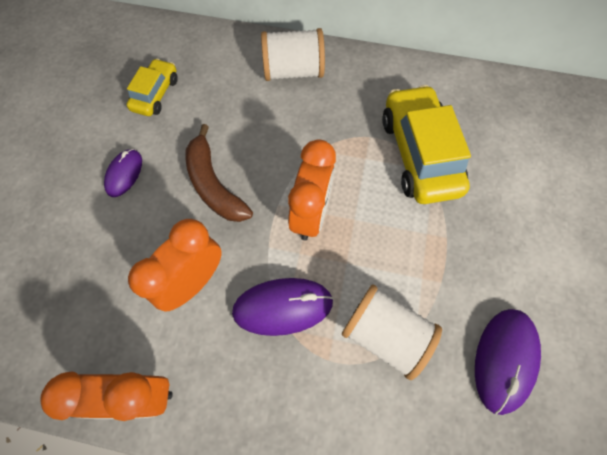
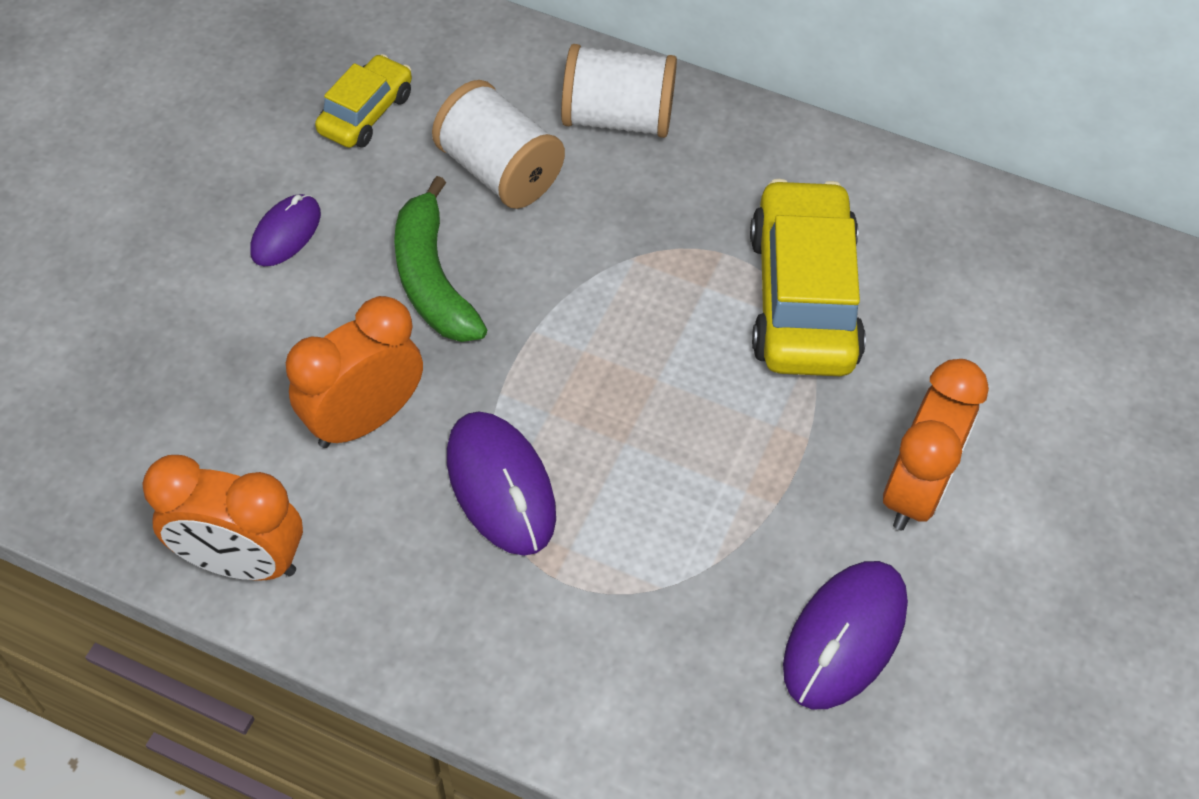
camera: 10 degrees right, 10 degrees down
brown banana [185,124,253,222] -> green banana [394,176,487,342]
purple mouse [232,278,334,336] -> purple mouse turned 60 degrees clockwise [447,412,556,556]
orange clock [288,139,336,240] -> orange clock moved to [883,359,989,531]
white spool [342,284,442,380] -> white spool moved to [432,80,565,209]

